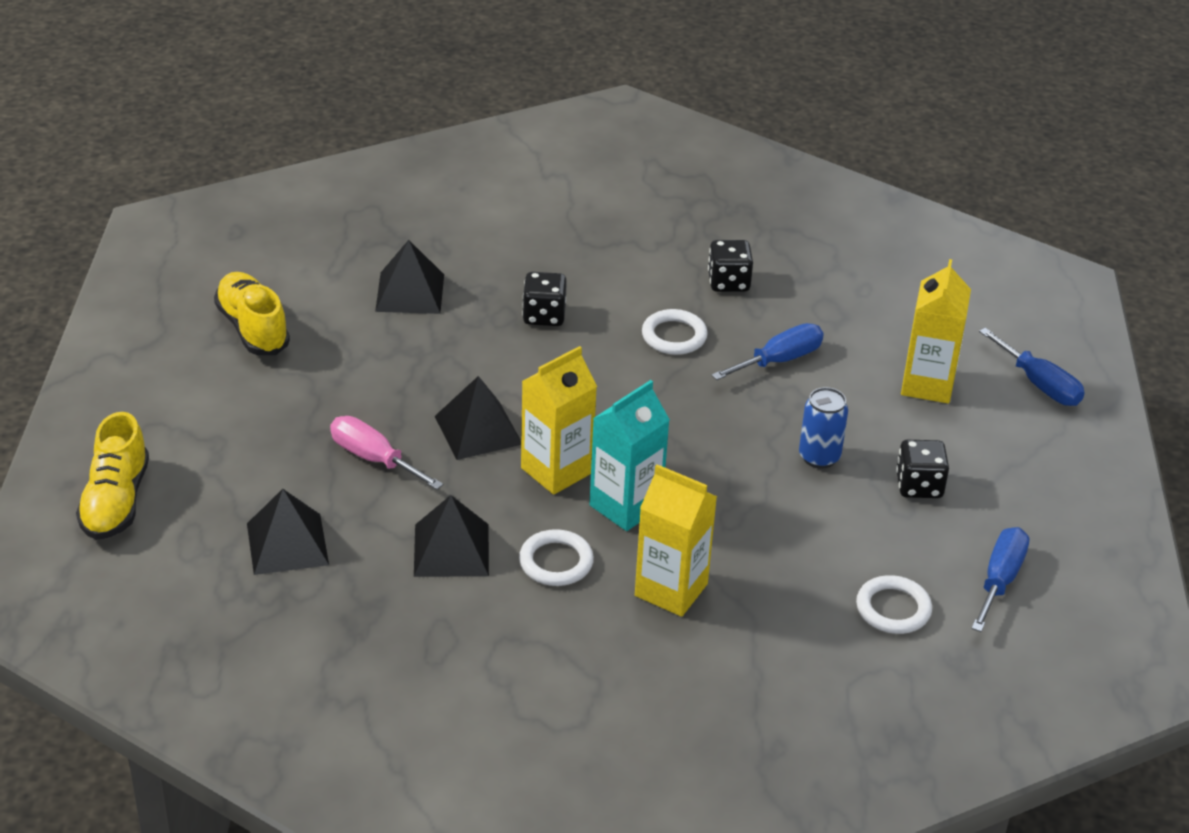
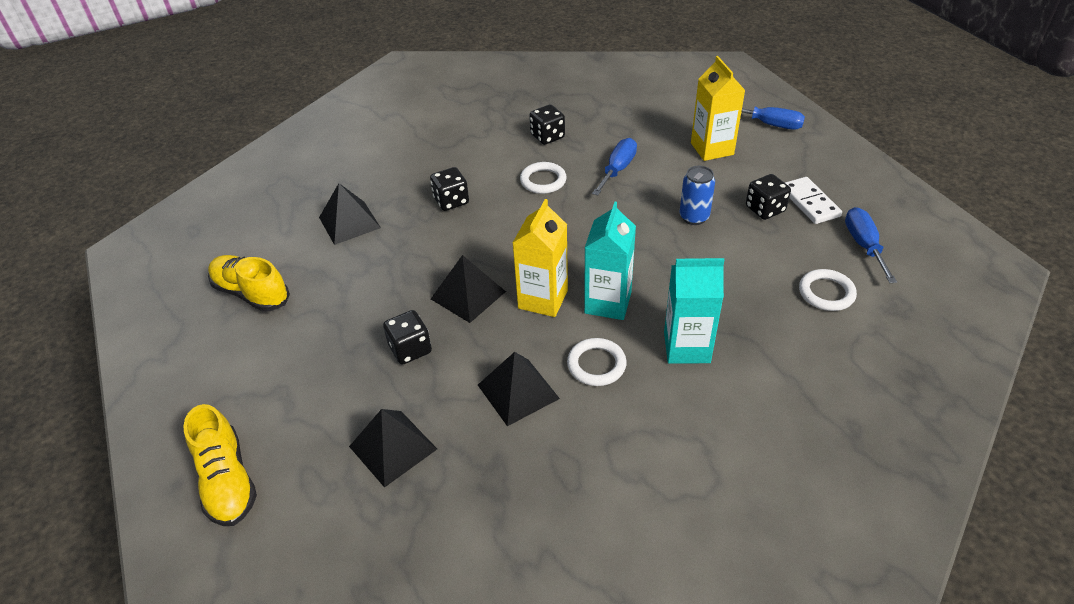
camera: 25 degrees left, 5 degrees up
pink screwdriver [330,416,443,490] -> black dice [383,310,432,365]
yellow carton [635,464,717,617] -> turquoise carton [664,258,724,364]
none -> white domino [785,177,842,224]

